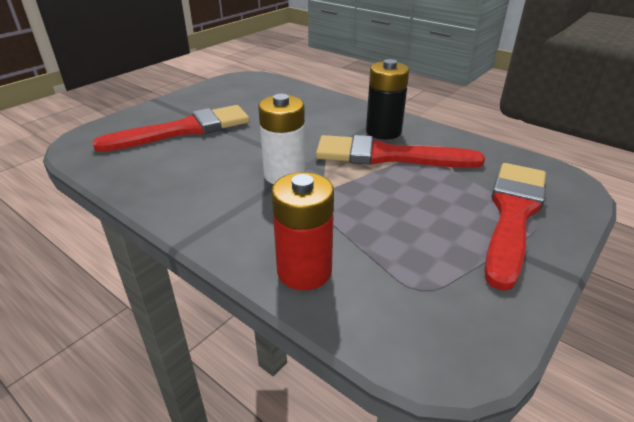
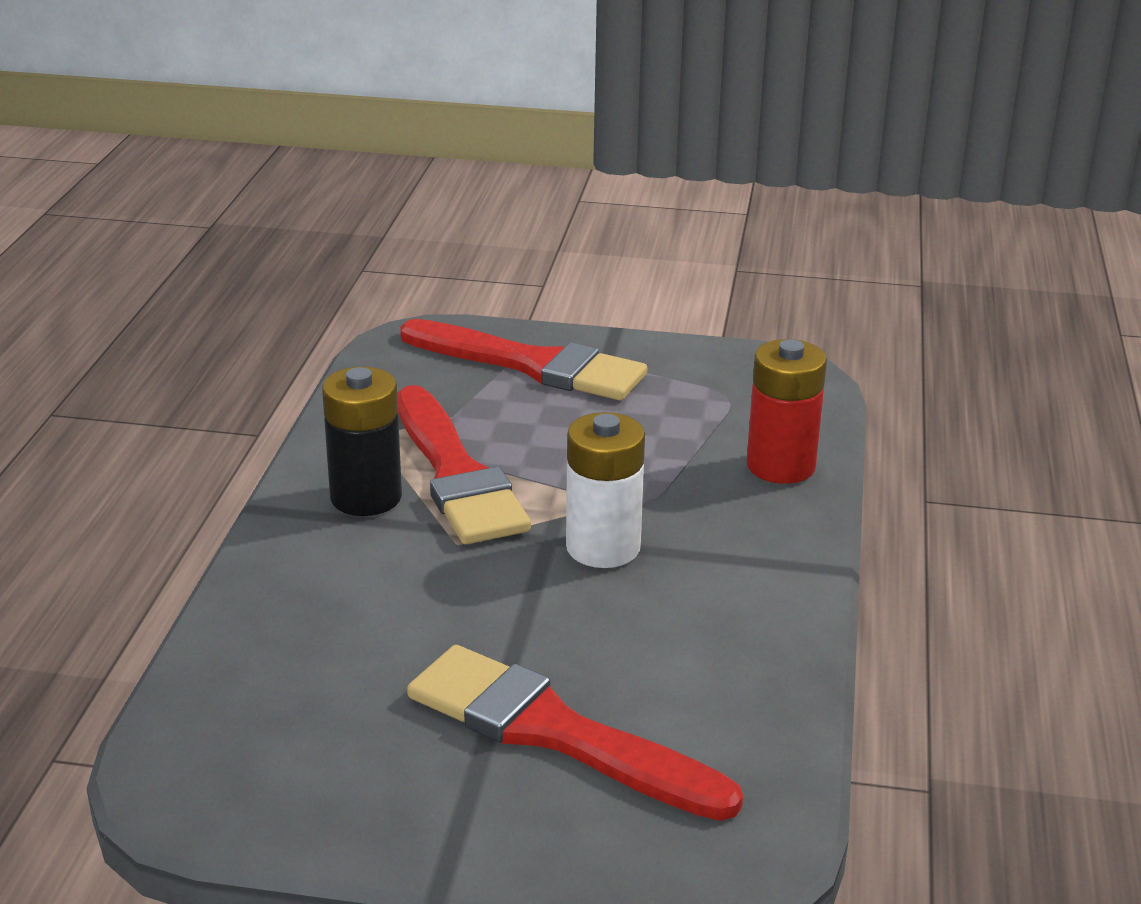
camera: 120 degrees left, 5 degrees down
red brush [484,163,546,291] -> red brush turned 150 degrees counterclockwise [400,319,647,400]

